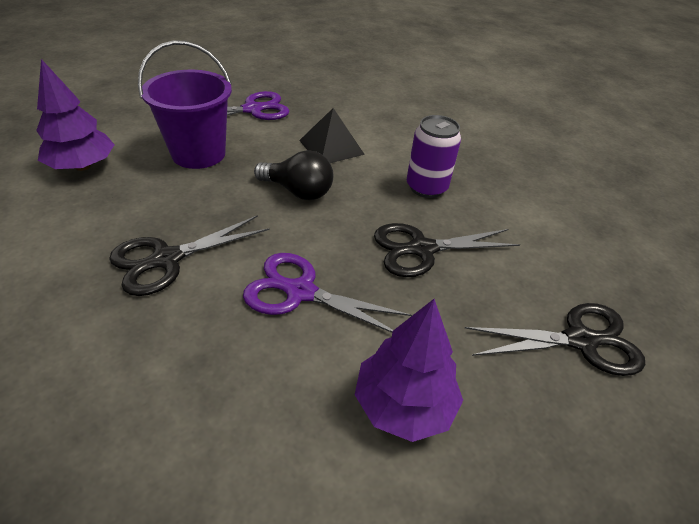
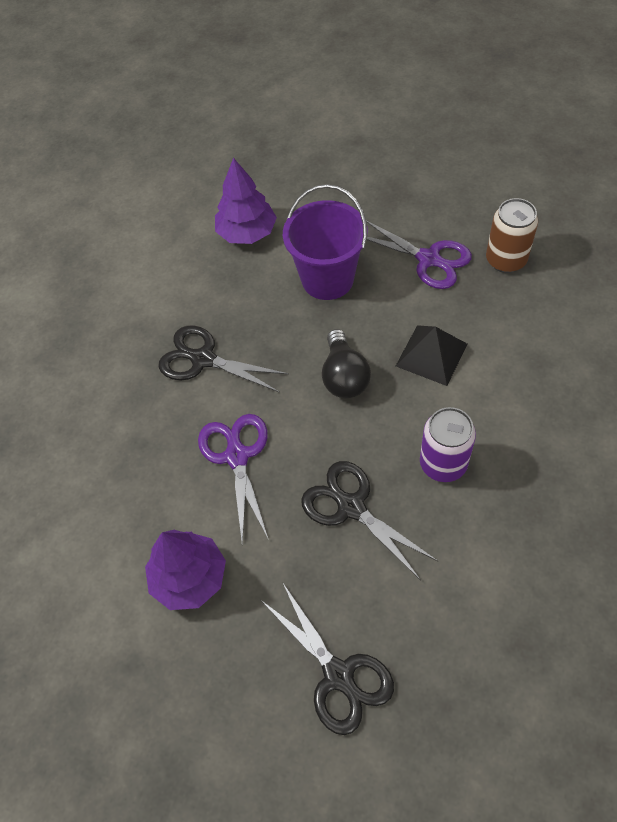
camera: 65 degrees right, 15 degrees up
none -> brown can [486,198,538,273]

